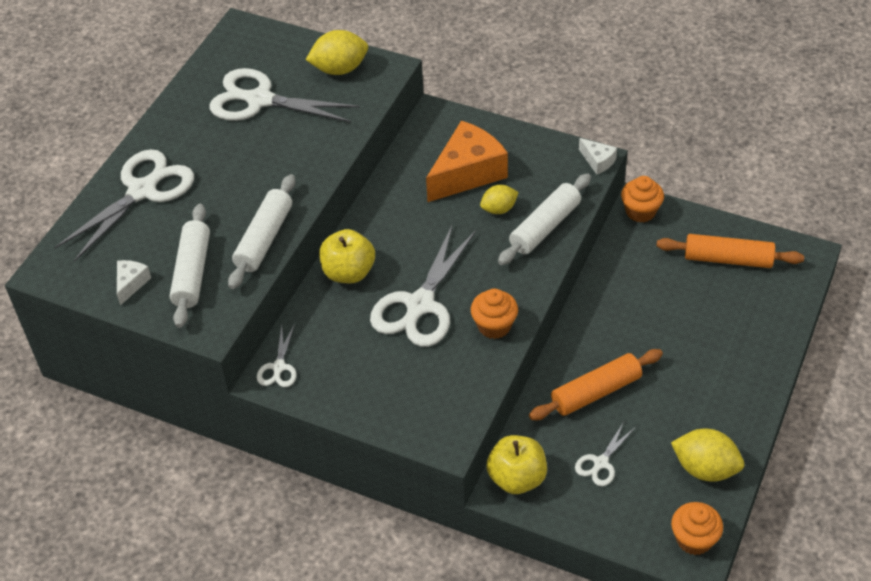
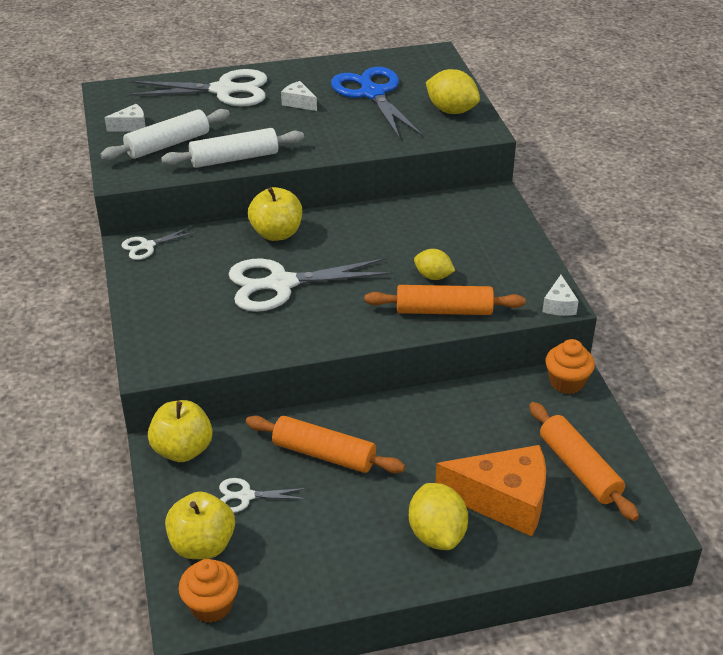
camera: 50 degrees right, 10 degrees down
white scissors [209,68,360,123] -> blue scissors [331,67,423,139]
orange cheese [426,120,508,202] -> orange cheese moved to [435,445,546,537]
orange cupcake [471,289,518,339] -> none
white rolling pin [498,173,591,265] -> orange rolling pin [365,285,526,315]
yellow lemon [671,429,744,482] -> yellow lemon moved to [409,483,468,550]
none -> yellow apple [165,492,235,559]
none -> white cheese [281,81,317,111]

